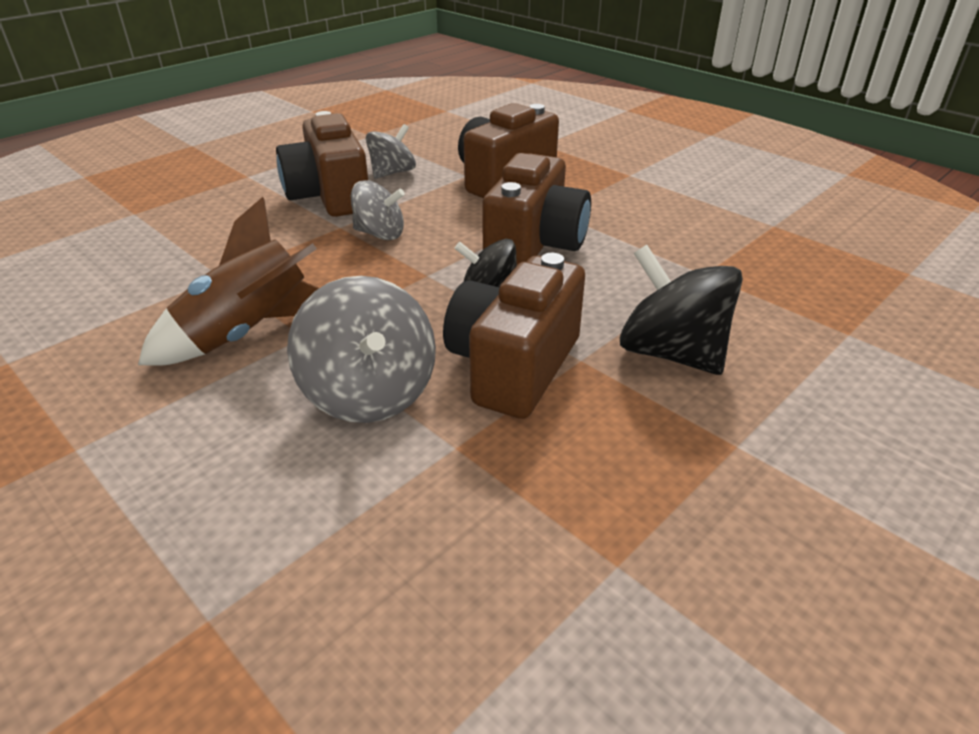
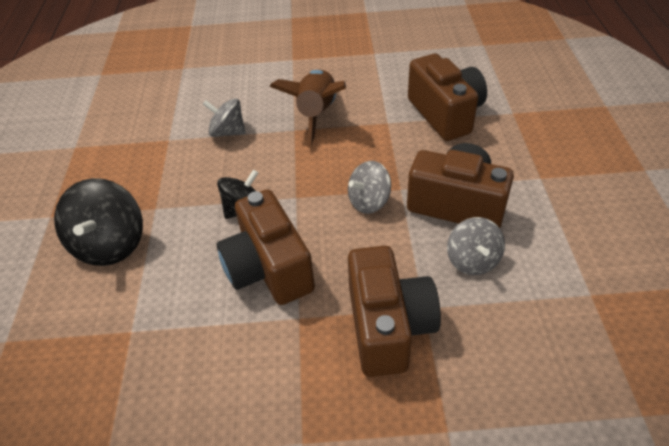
camera: 135 degrees right, 10 degrees up
grey spinning top [287,276,436,423] -> grey spinning top [203,98,246,137], size x0.64
brown camera [443,253,585,419] -> brown camera moved to [408,54,487,141]
black spinning top [620,245,743,375] -> black spinning top turned 90 degrees clockwise [54,178,143,266]

